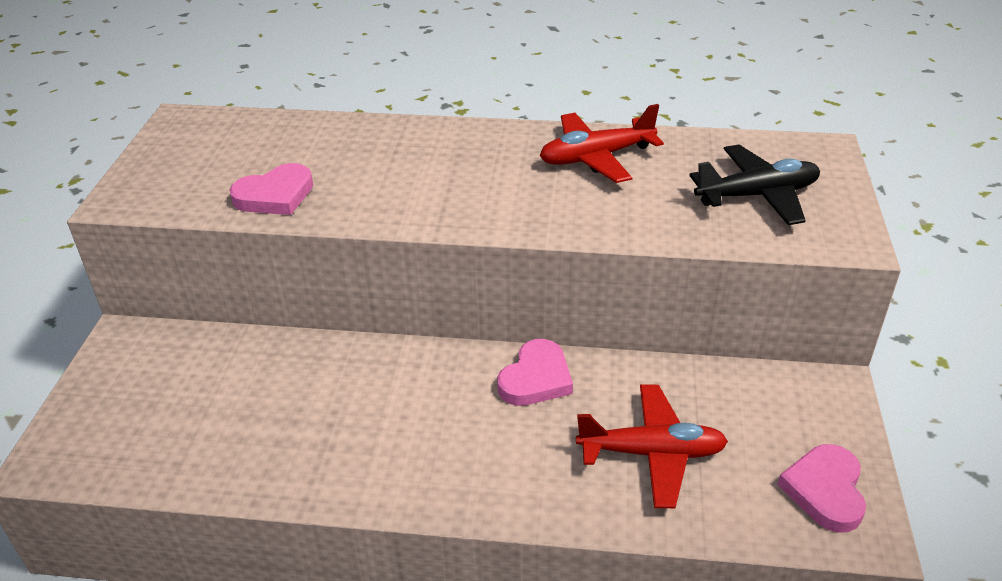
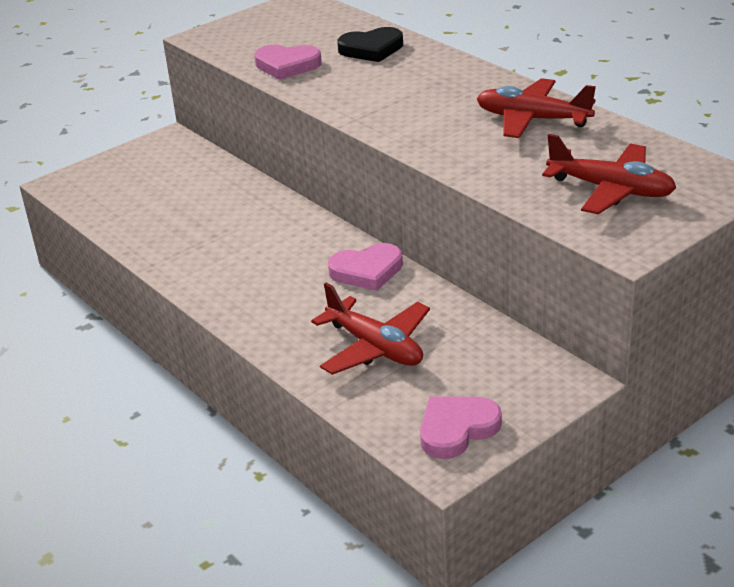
camera: 45 degrees right, 5 degrees down
black plane [689,145,820,225] -> red plane [542,134,676,214]
none -> black heart [337,27,403,62]

